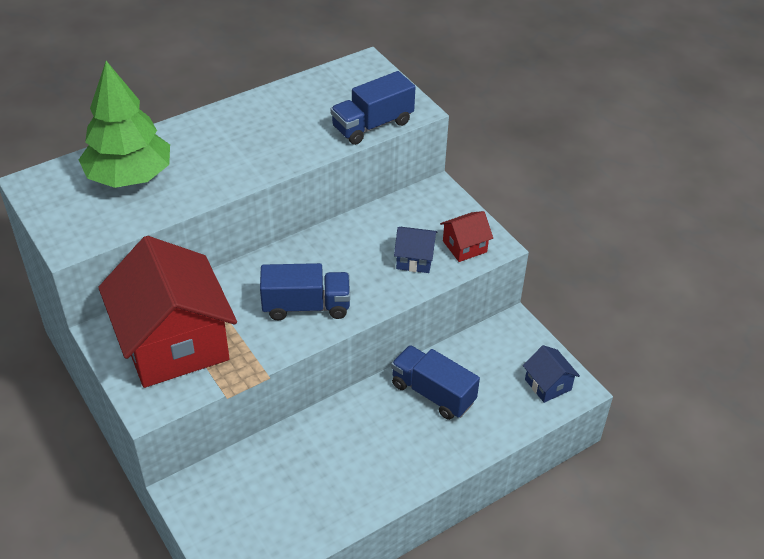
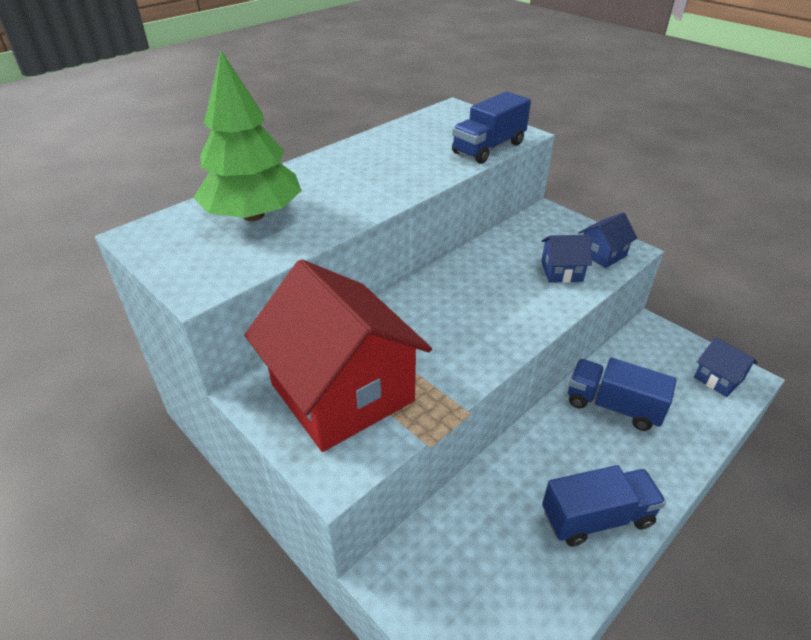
camera: 10 degrees left, 5 degrees down
blue truck [260,263,350,321] -> blue truck moved to [542,465,666,547]
red house [440,211,493,262] -> blue house [578,212,638,268]

